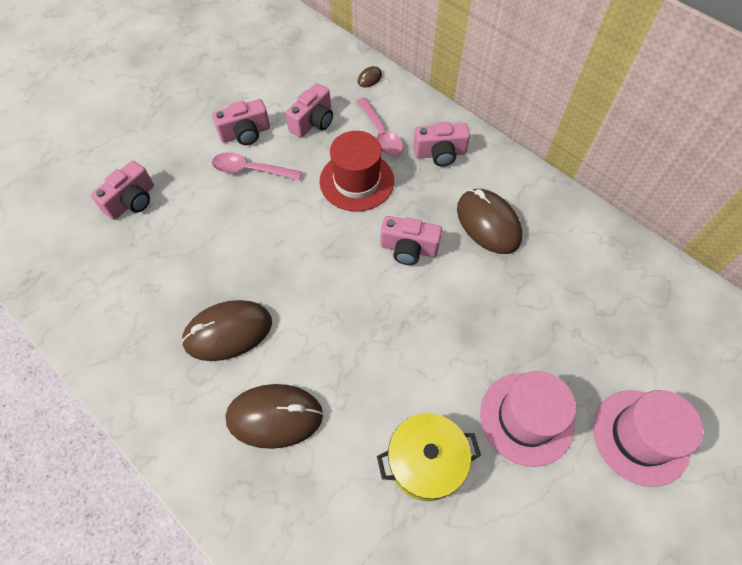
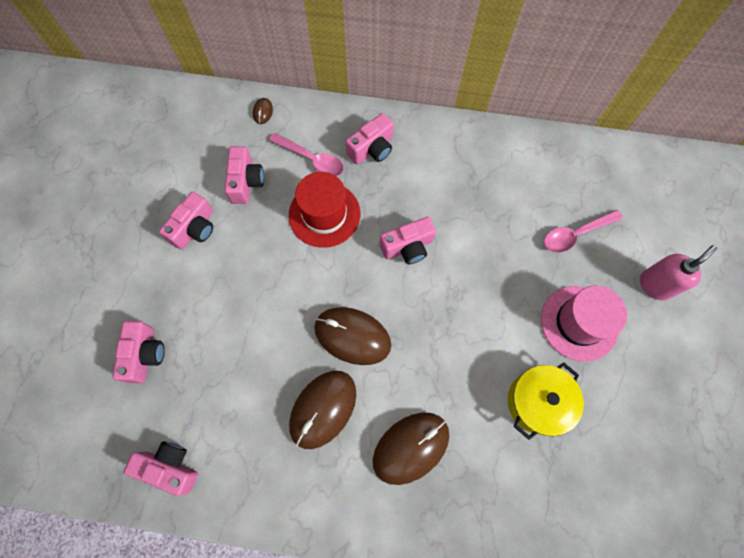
camera: 35 degrees left, 10 degrees up
pink spoon [212,152,302,180] -> pink spoon moved to [544,210,623,253]
brown mouse [457,189,522,254] -> brown mouse moved to [314,307,391,365]
pink hat [593,390,703,487] -> pink soap dispenser [640,245,717,300]
none -> pink camera [124,442,198,496]

